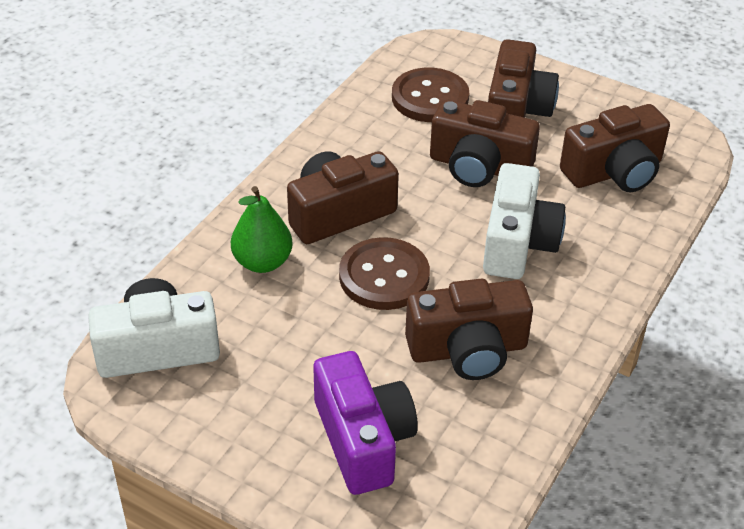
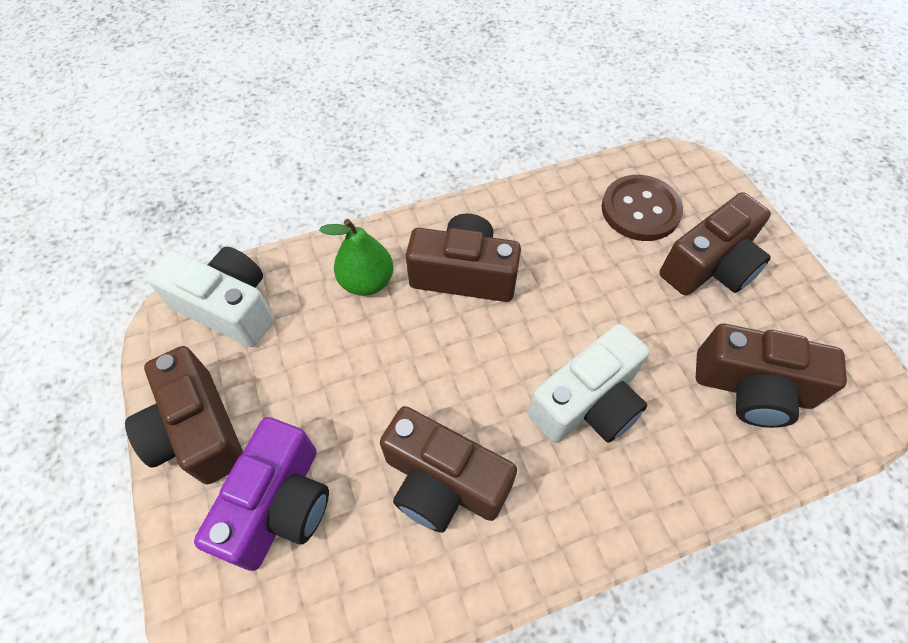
camera: 40 degrees right, 15 degrees up
brown button [339,237,430,310] -> none
brown camera [430,100,540,187] -> brown camera moved to [125,346,243,484]

